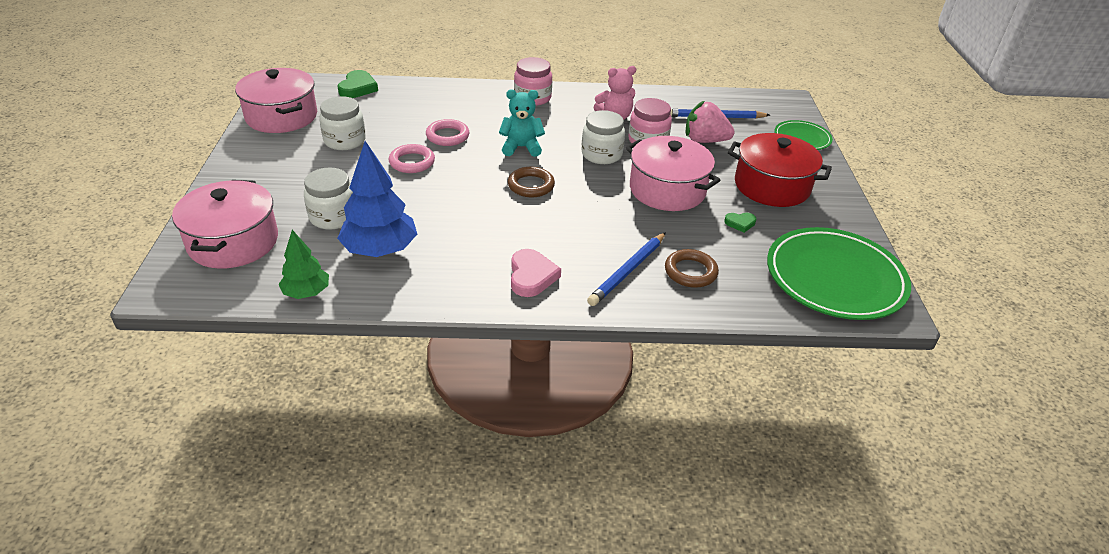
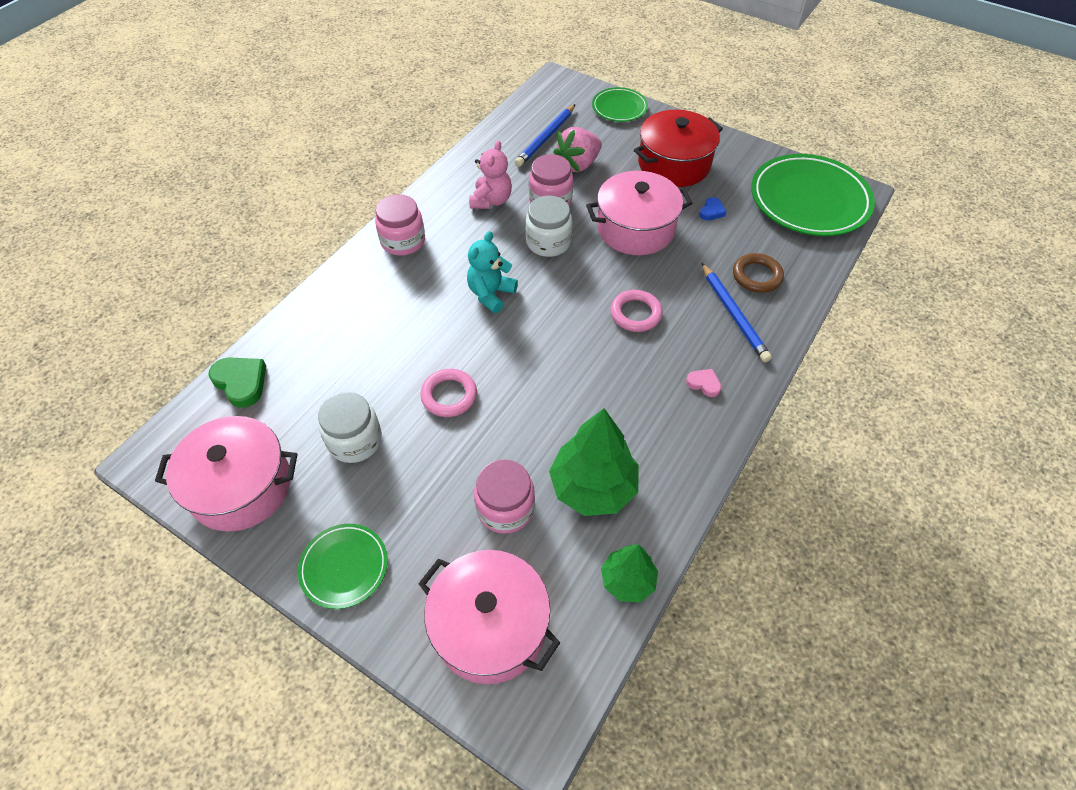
camera: 55 degrees left, 15 degrees up
white jar [304,168,353,230] -> pink jar [474,459,535,534]
blue tree [337,141,417,257] -> green tree [549,408,639,516]
pink ring [426,119,469,146] -> pink ring moved to [610,290,663,332]
brown ring [508,167,555,197] -> none
pink heart [511,249,561,297] -> pink heart [686,369,721,397], size x0.57
green heart [724,213,756,233] -> blue heart [699,197,726,221]
none -> green plate [298,524,388,609]

